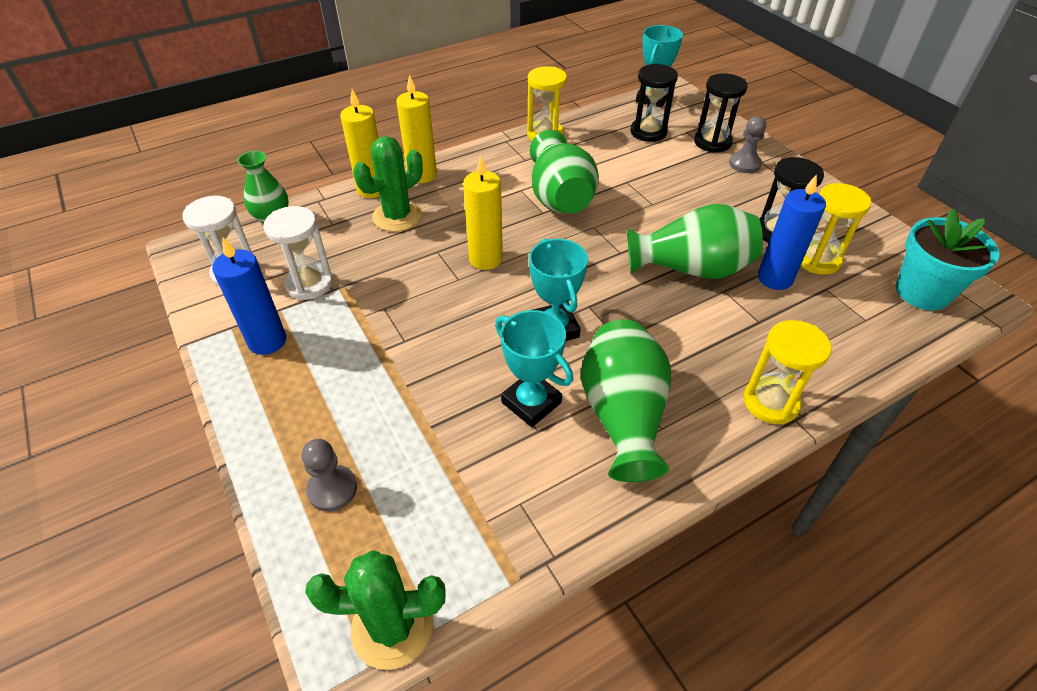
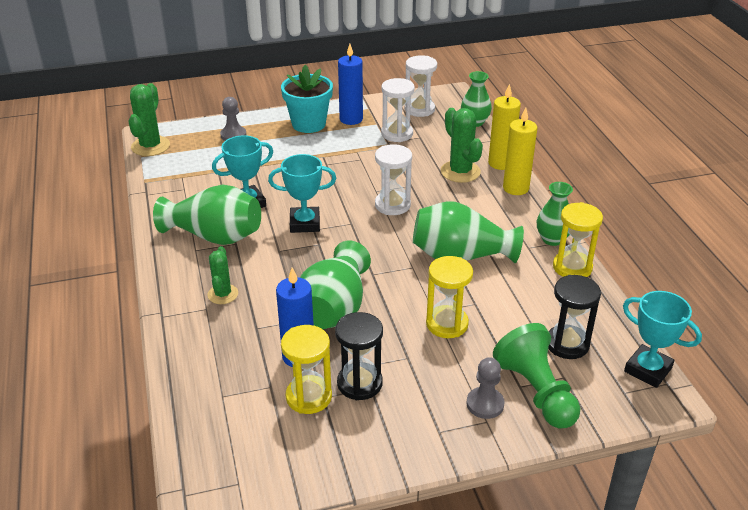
camera: 105 degrees right, 10 degrees down
yellow candle [463,156,503,270] -> white hourglass [375,144,412,215]
black hourglass [694,73,748,153] -> green pawn [493,323,580,429]
yellow hourglass [743,320,832,424] -> yellow hourglass moved to [426,256,473,338]
turquoise flower pot [896,208,1000,311] -> turquoise flower pot moved to [281,65,333,133]
none -> green cactus [208,246,238,304]
none -> green vase [537,182,573,246]

